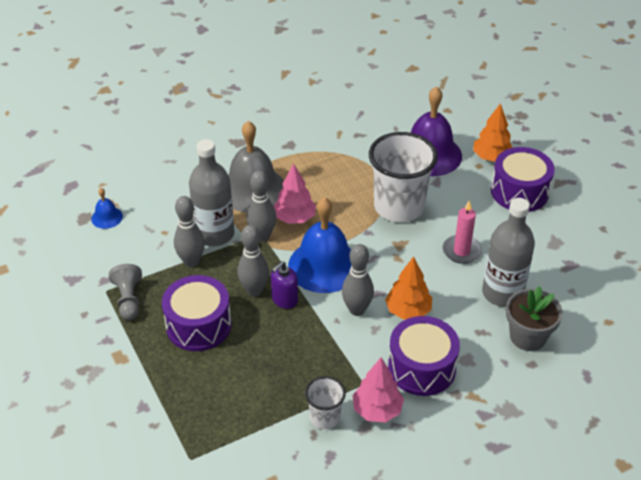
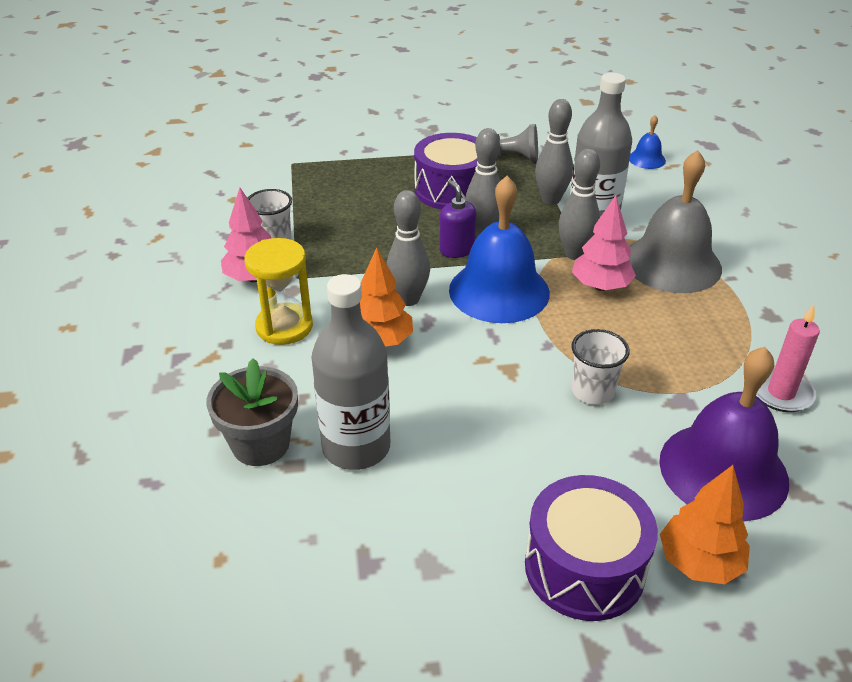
camera: 110 degrees right, 5 degrees down
white cup [369,132,438,222] -> white cup [571,329,630,405], size x0.50
purple drum [388,316,460,396] -> yellow hourglass [244,238,313,345]
pink candle [443,201,482,264] -> pink candle moved to [756,304,820,412]

